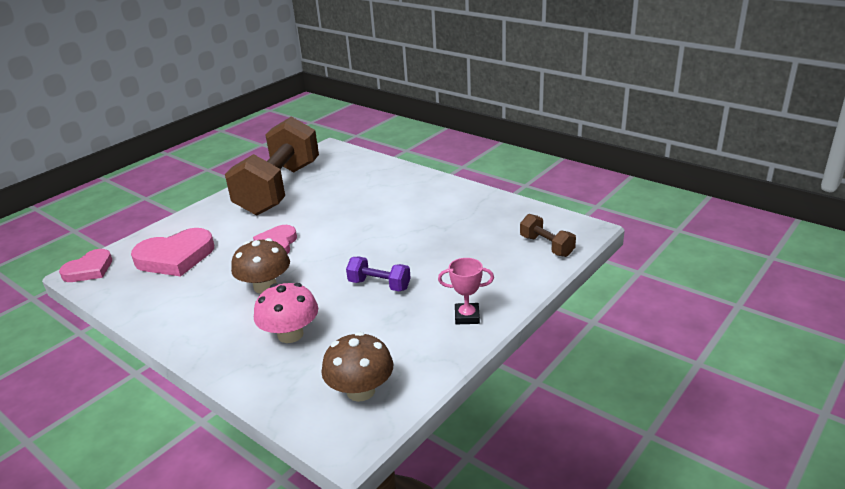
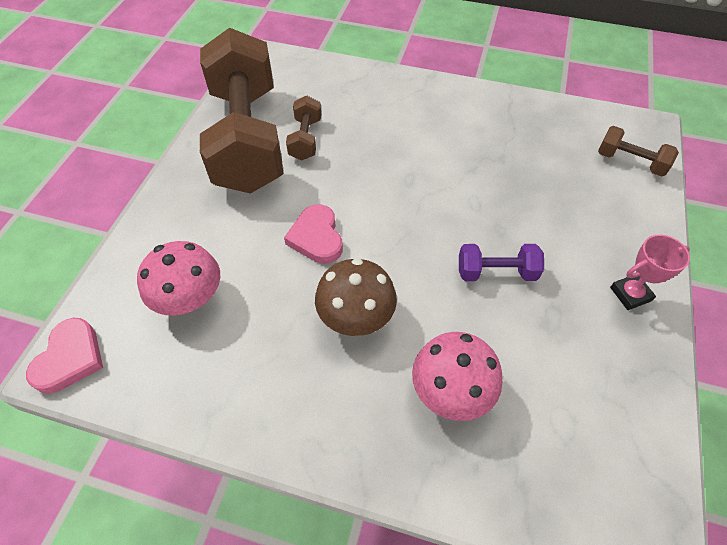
camera: 25 degrees left, 25 degrees up
pink heart [131,228,214,277] -> pink mushroom [137,241,220,316]
brown mushroom [322,332,393,402] -> none
none -> brown dumbbell [286,96,321,161]

